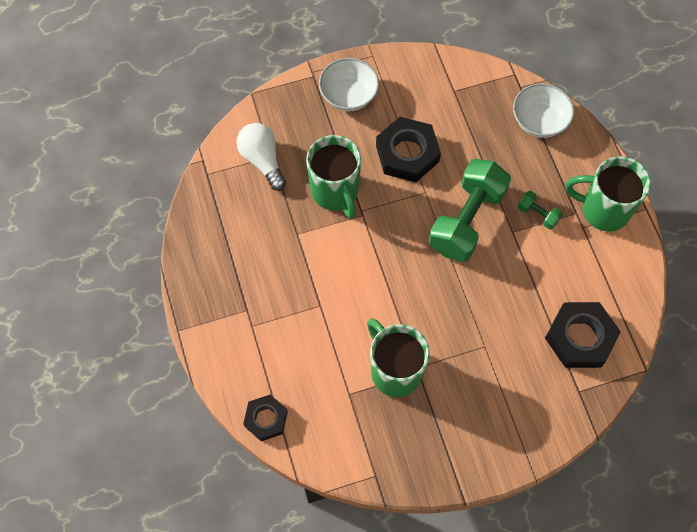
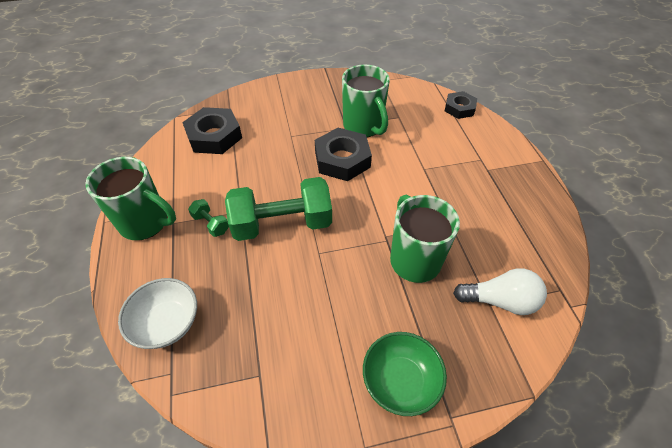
camera: 175 degrees left, 15 degrees down
white light bulb [236,123,286,191] -> white light bulb turned 60 degrees counterclockwise [453,268,547,315]
white bowl [319,58,379,111] -> green bowl [363,332,447,416]
black nut [376,117,441,182] -> black nut moved to [315,128,372,181]
green dumbbell [429,159,511,262] -> green dumbbell turned 45 degrees clockwise [225,177,332,241]

